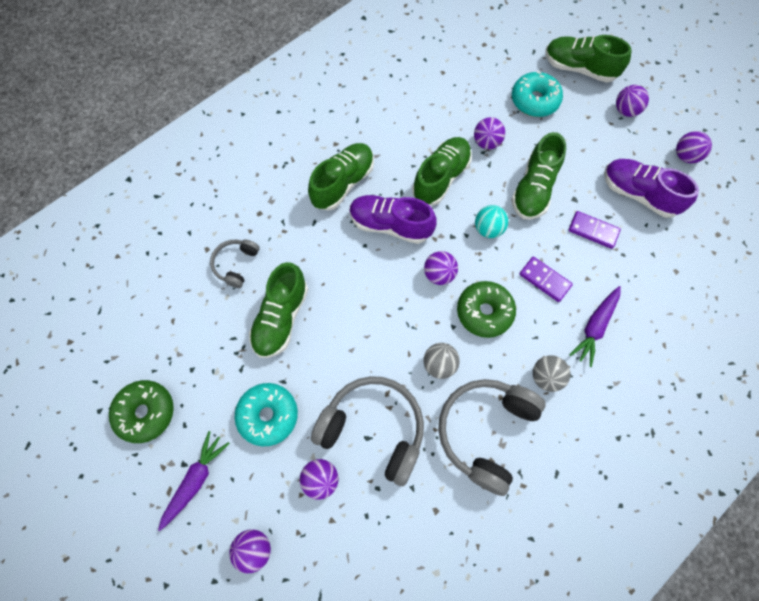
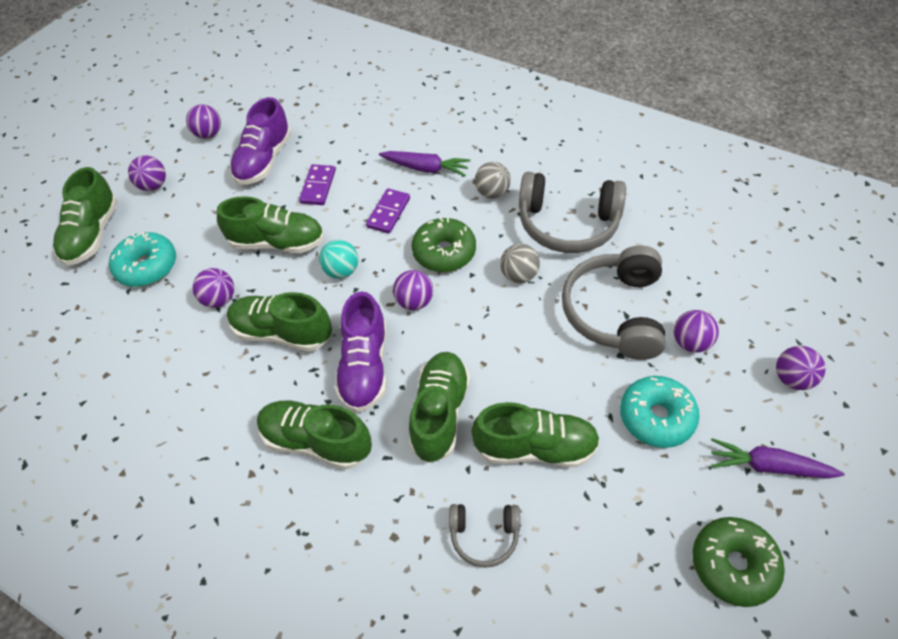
camera: 105 degrees left, 15 degrees down
none -> green shoe [409,352,470,463]

